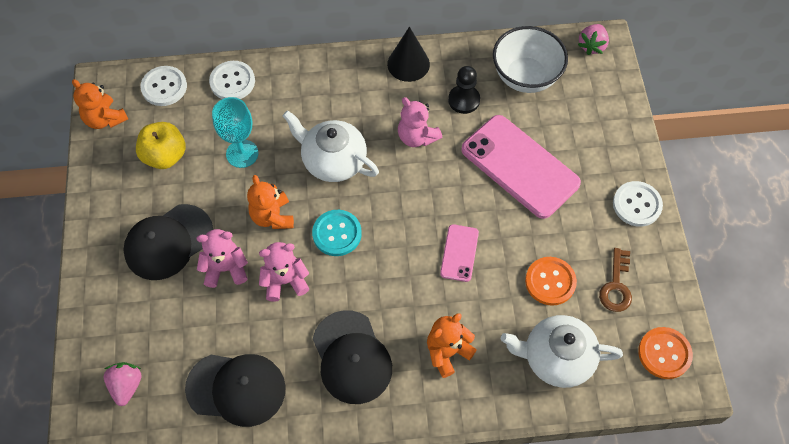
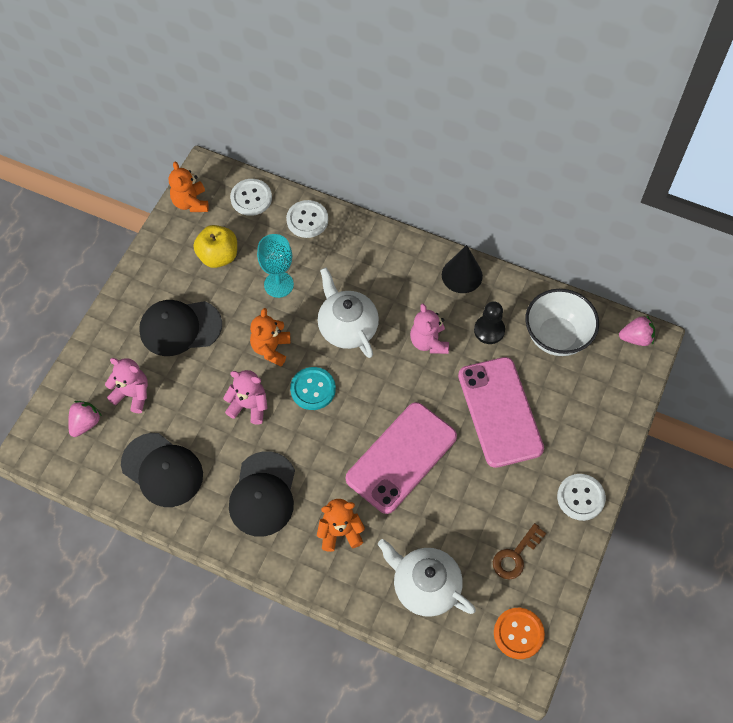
camera: 30 degrees right, 0 degrees up
pink teddy bear [196,229,248,288] -> pink teddy bear moved to [105,358,148,413]
pink phone [440,224,479,282] -> pink phone [346,402,457,514], size x2.05
orange button [525,257,577,306] -> none
pink strawberry [578,24,609,55] -> pink strawberry turned 150 degrees counterclockwise [619,316,655,346]

